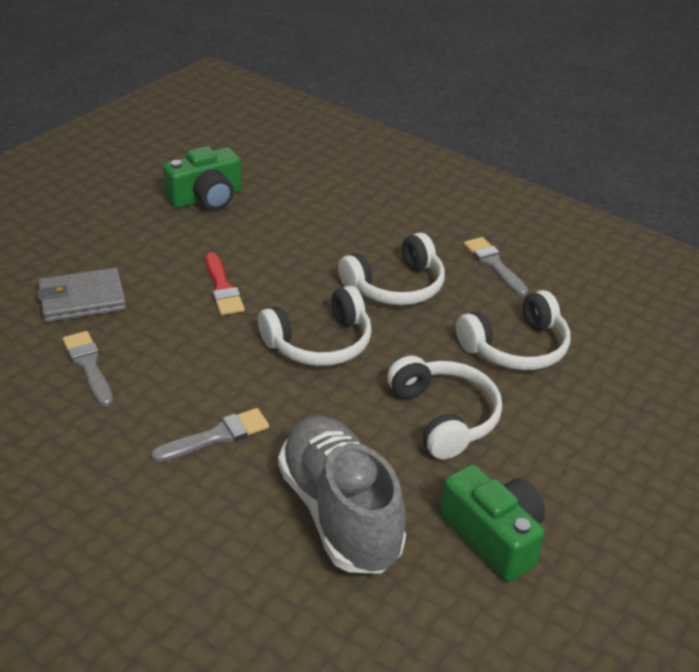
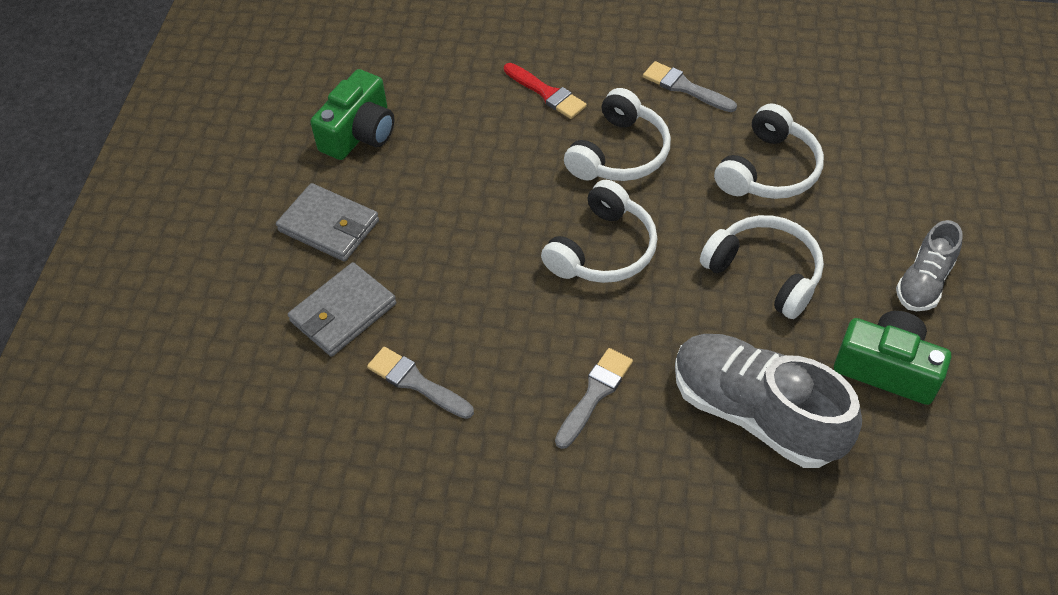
camera: 25 degrees left, 15 degrees up
red brush [205,252,245,315] -> red brush moved to [504,63,587,119]
none -> grey wallet [276,183,379,261]
none -> grey shoe [896,220,963,311]

